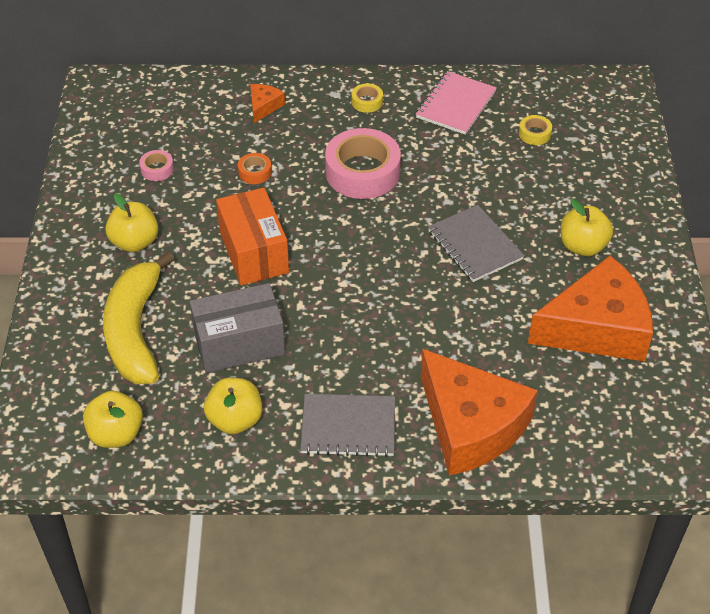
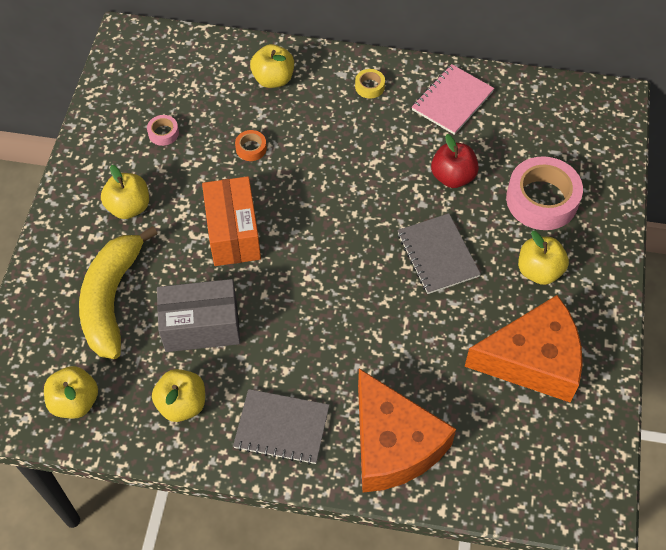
camera: 10 degrees right, 10 degrees up
orange cheese [250,84,285,123] -> yellow apple [250,44,294,88]
pink tape [325,128,401,199] -> pink tape moved to [506,156,583,230]
yellow tape [519,115,552,145] -> none
none -> red apple [431,134,479,188]

